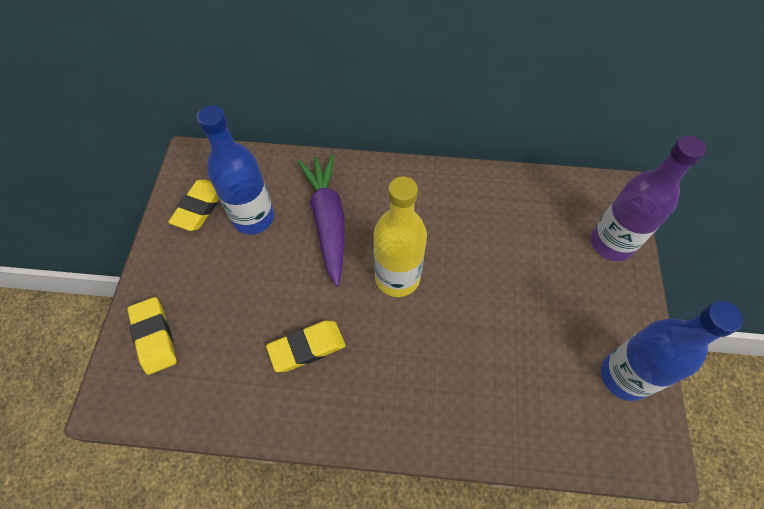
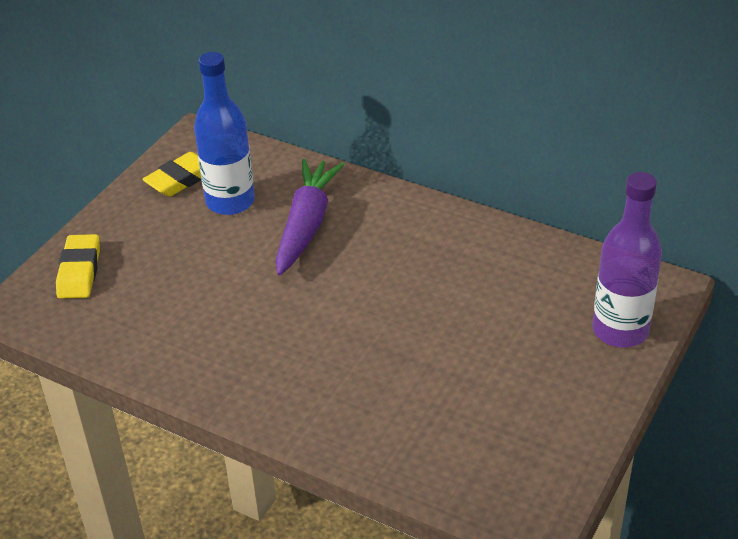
camera: 25 degrees right, 20 degrees down
yellow eraser [266,321,346,372] -> none
yellow bottle [374,176,427,297] -> none
blue bottle [601,301,743,401] -> none

